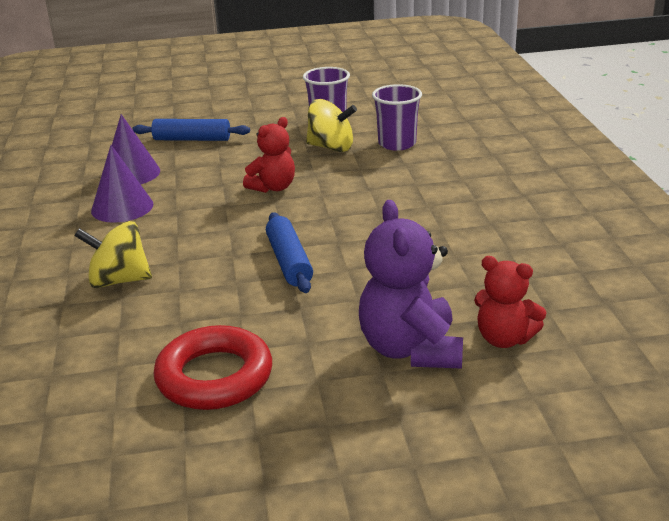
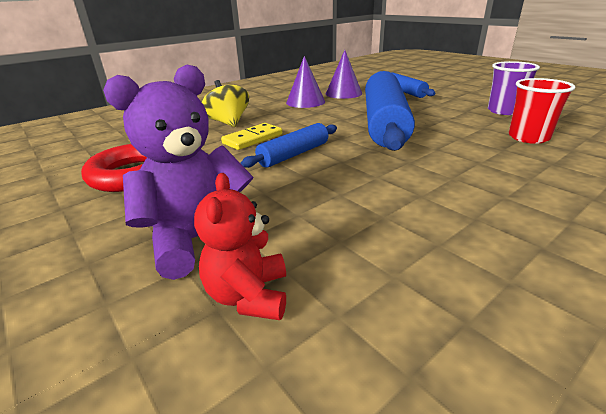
camera: 60 degrees right, 0 degrees up
red teddy bear [243,117,295,193] -> blue rolling pin [365,71,415,151]
yellow spinning top [306,99,357,152] -> none
purple cup [372,84,422,151] -> red cup [509,78,576,144]
none -> yellow domino [221,123,282,150]

